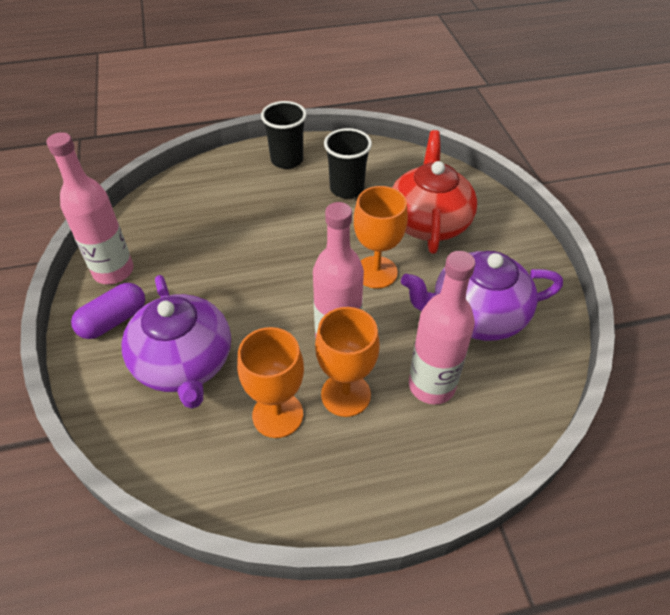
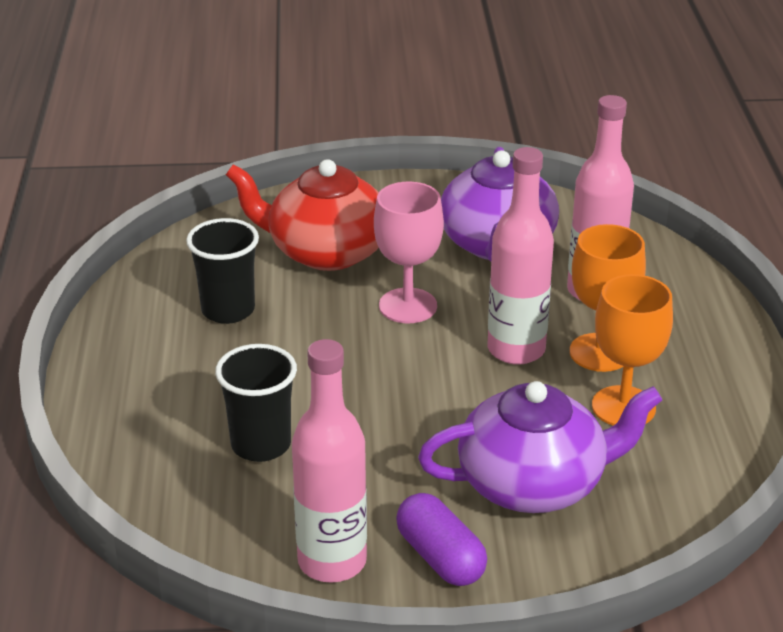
camera: 80 degrees left, 15 degrees down
black cup [261,101,307,169] -> black cup moved to [215,344,297,462]
orange goblet [354,186,408,289] -> pink goblet [374,182,444,323]

